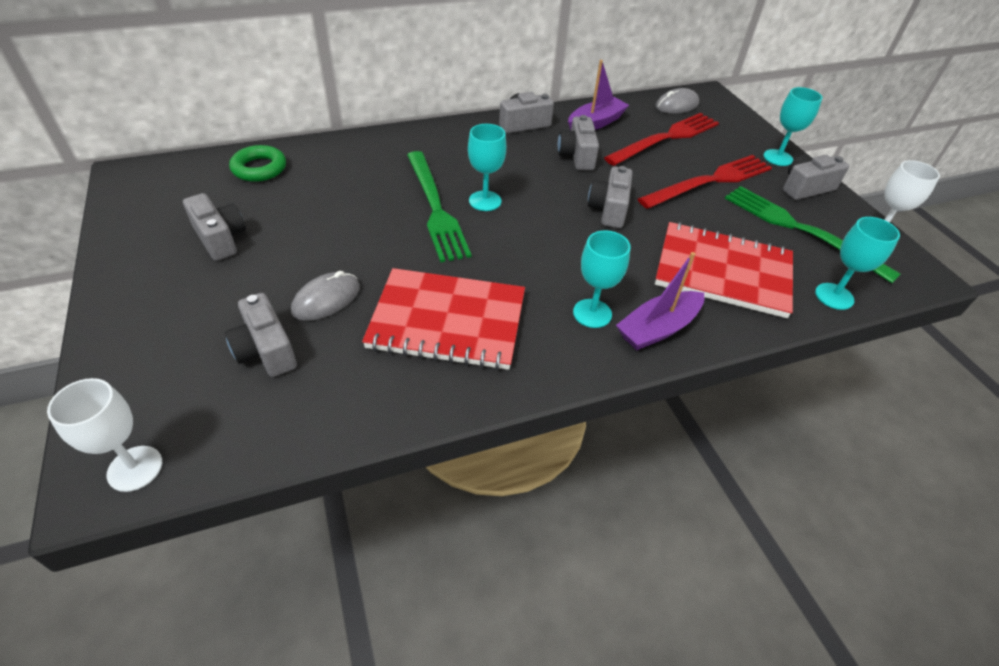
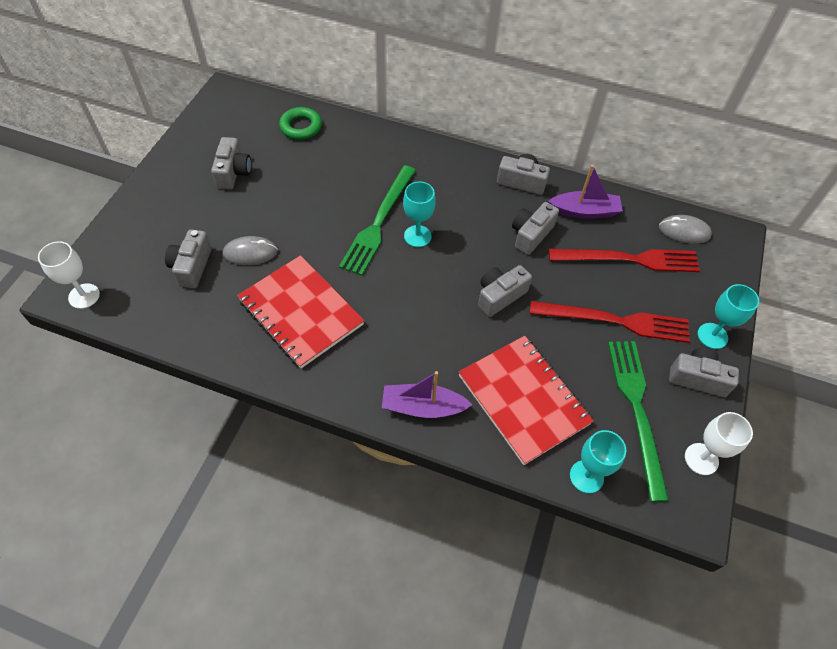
camera: 40 degrees right, 10 degrees up
turquoise goblet [573,230,631,328] -> none

